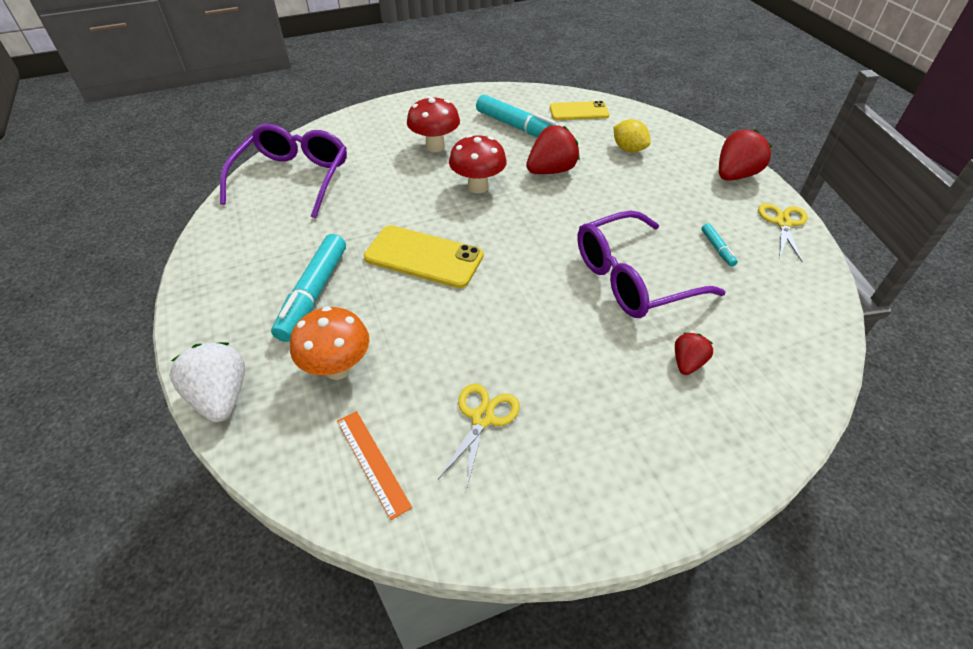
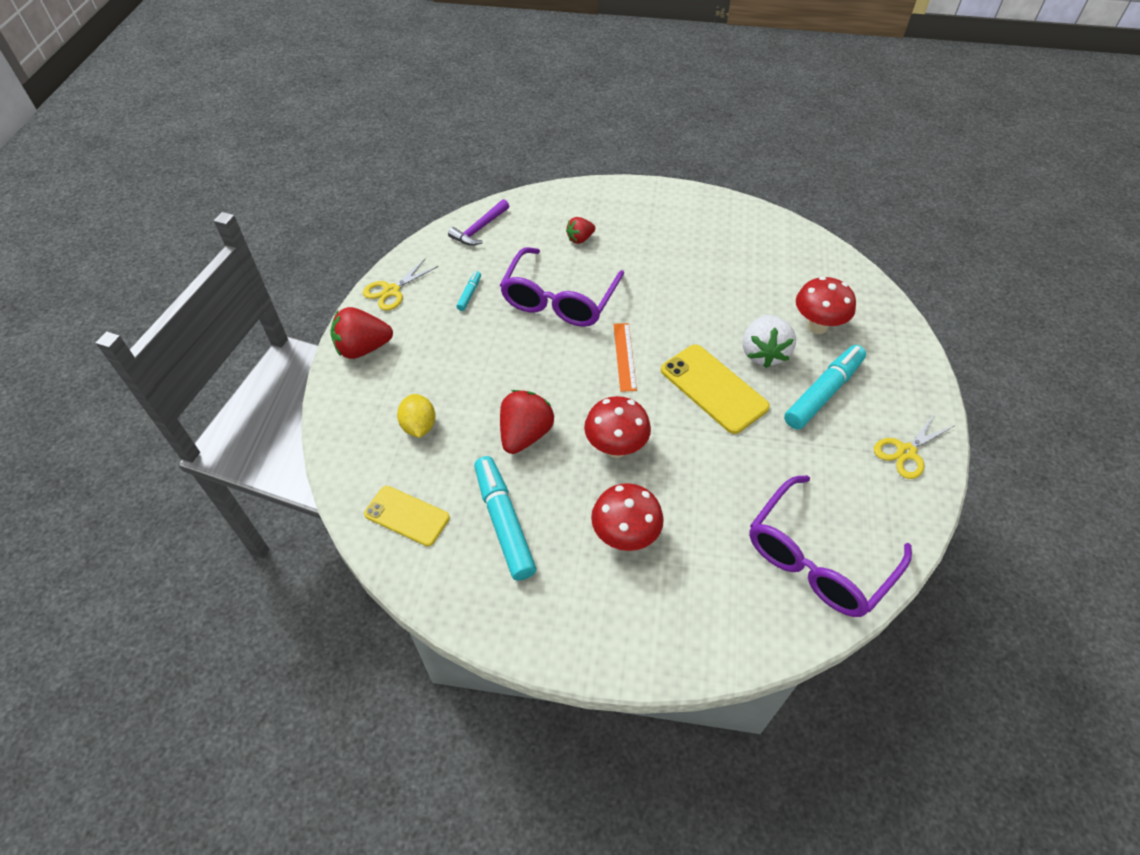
camera: 150 degrees left, 5 degrees up
white strawberry [169,342,245,422] -> white strawberry moved to [743,315,796,368]
orange mushroom [290,306,369,380] -> red mushroom [796,276,856,334]
orange ruler [337,411,412,520] -> orange ruler moved to [613,323,637,392]
yellow scissors [438,384,520,491] -> yellow scissors moved to [874,415,954,479]
red strawberry [526,125,580,174] -> red strawberry turned 120 degrees clockwise [500,390,554,454]
purple glasses [577,211,726,318] -> purple glasses turned 105 degrees clockwise [500,247,624,327]
none -> purple hammer [448,199,509,246]

